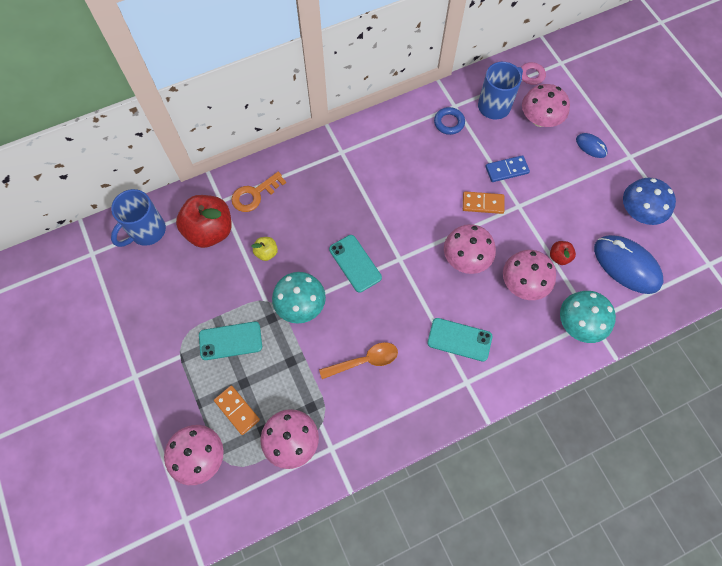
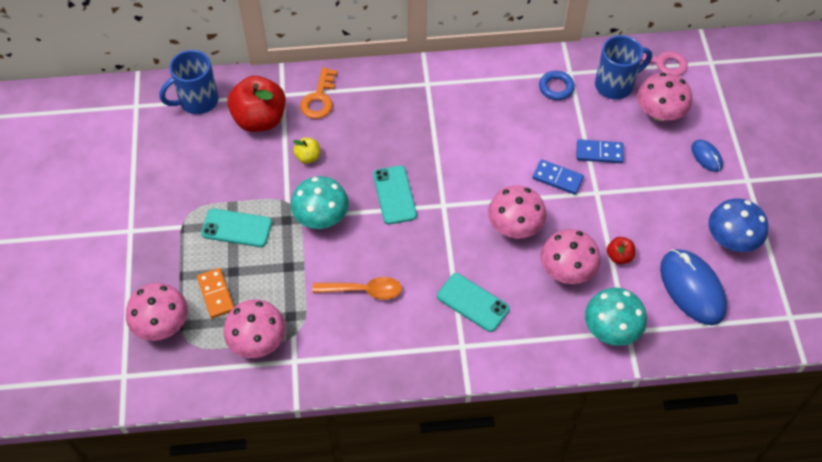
camera: 20 degrees right, 10 degrees down
orange key [231,172,286,212] -> orange key turned 60 degrees counterclockwise [300,68,337,119]
orange domino [463,191,504,214] -> blue domino [533,159,584,195]

